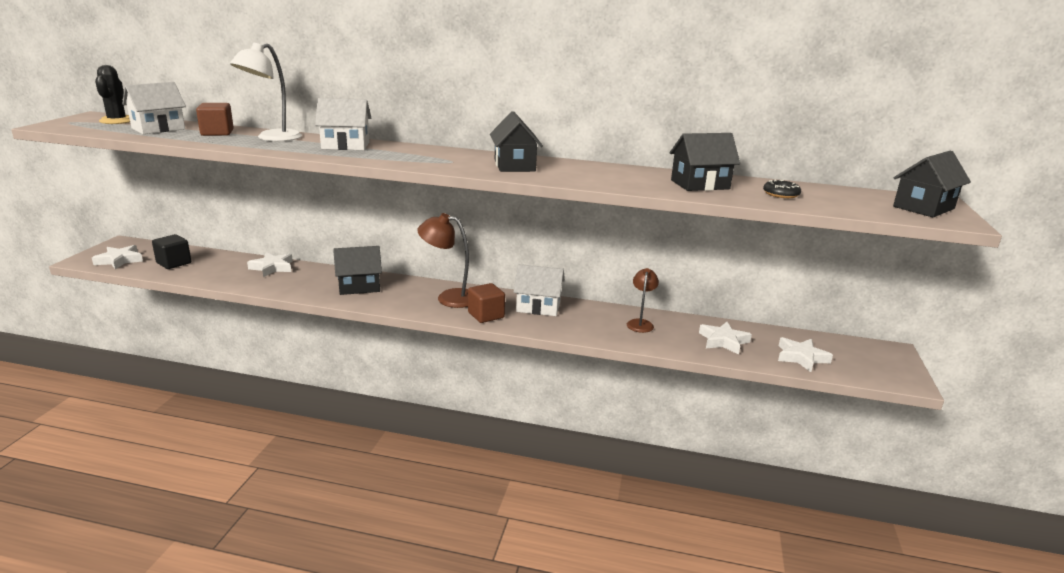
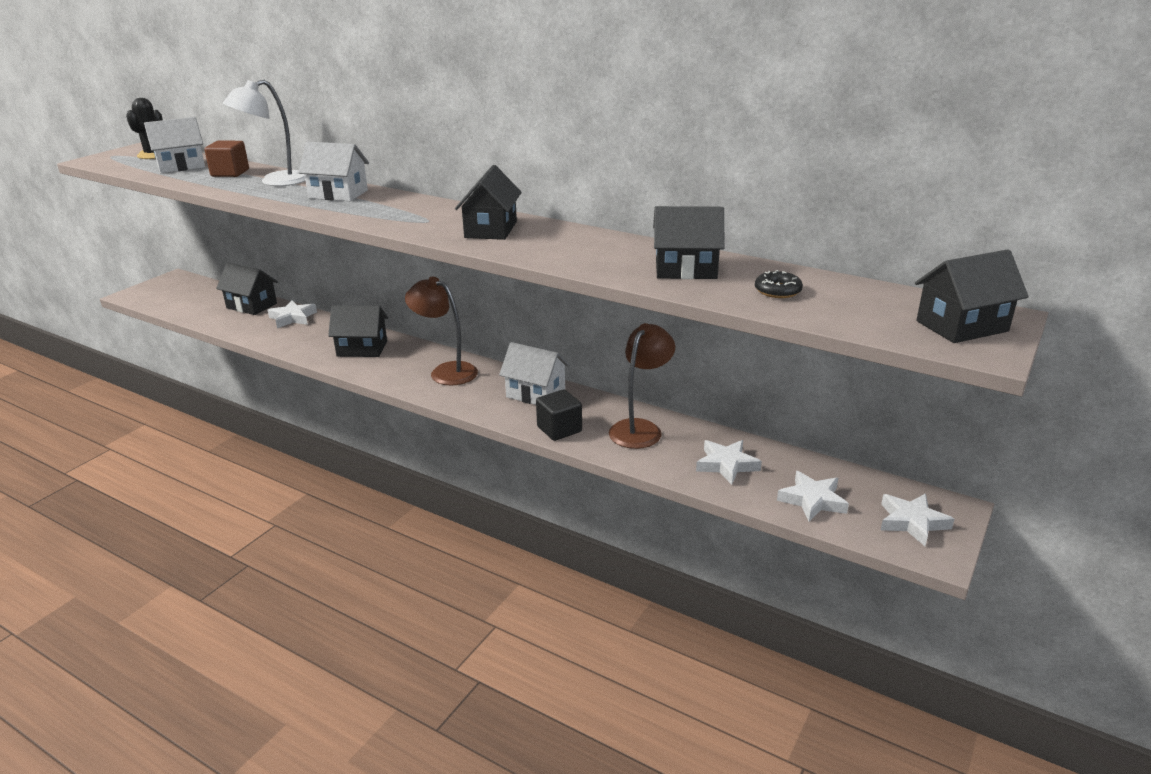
camera: 20 degrees right, 5 degrees up
white star [92,245,143,269] -> white star moved to [881,494,954,546]
black cube [152,234,191,269] -> black cube moved to [536,389,582,441]
brown cube [468,283,505,323] -> none
brown lamp [627,268,659,333] -> brown lamp [609,323,675,449], size x1.58
none -> black house [216,263,278,315]

